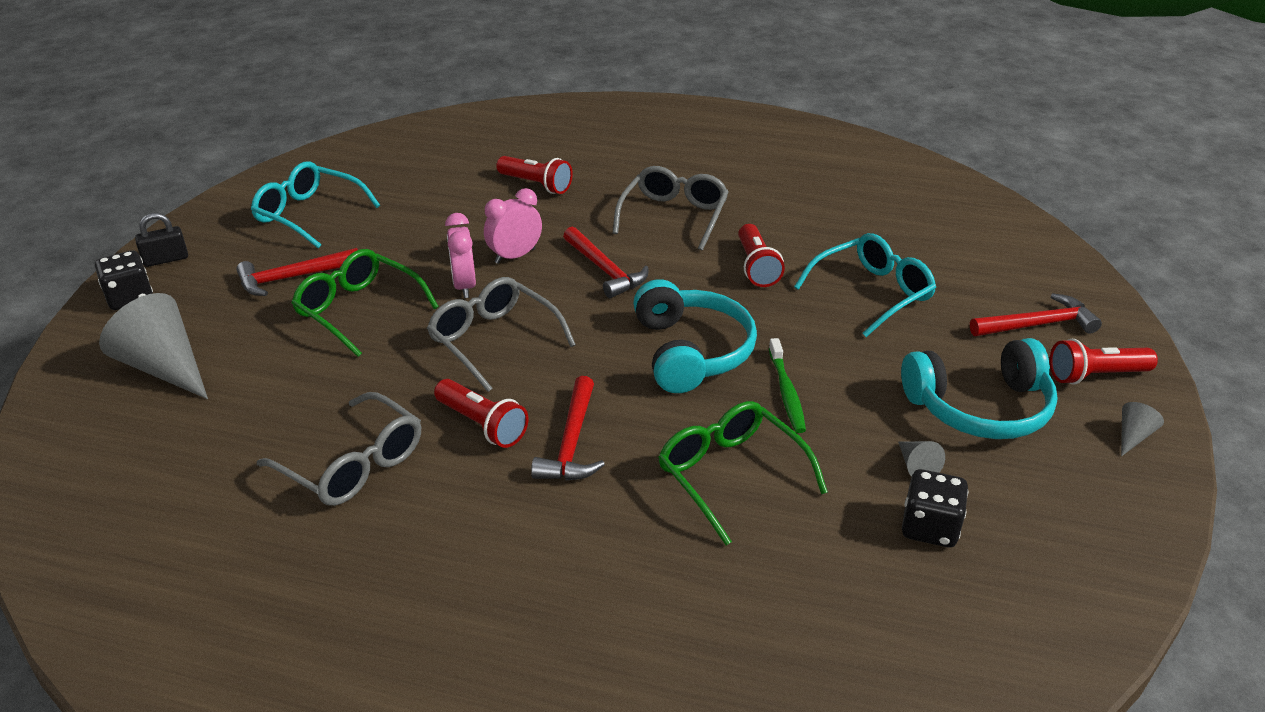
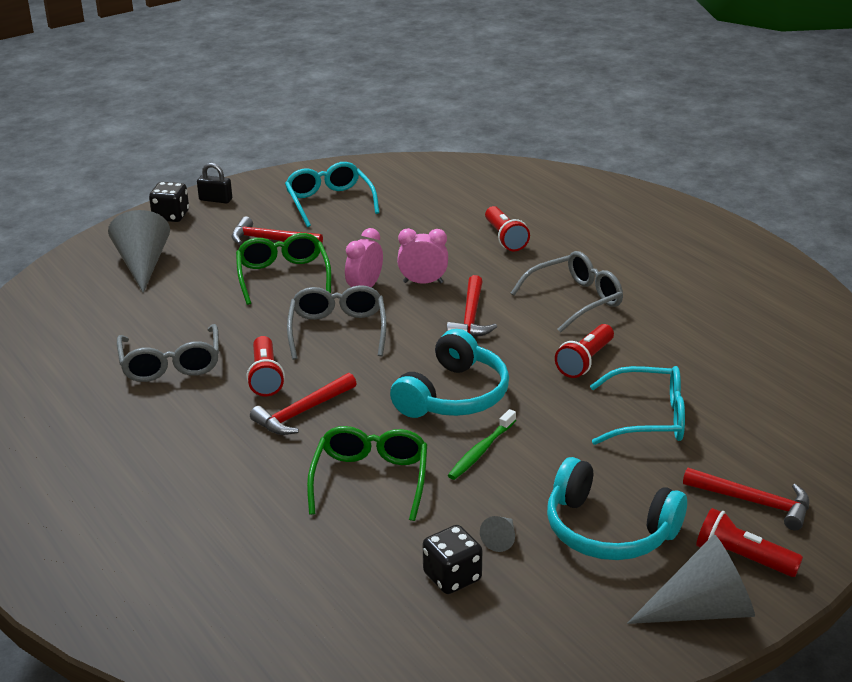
camera: 40 degrees right, 5 degrees down
grey cone [1121,402,1164,456] -> grey cone [627,534,755,624], size x2.23

